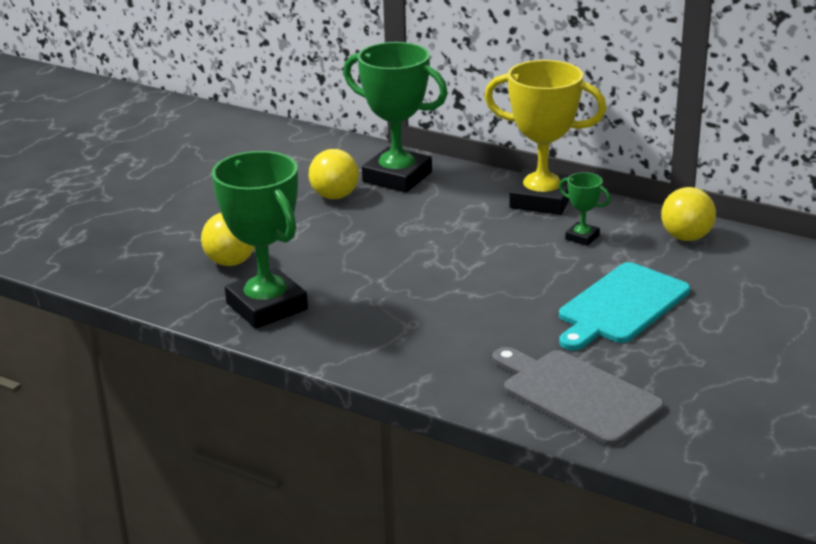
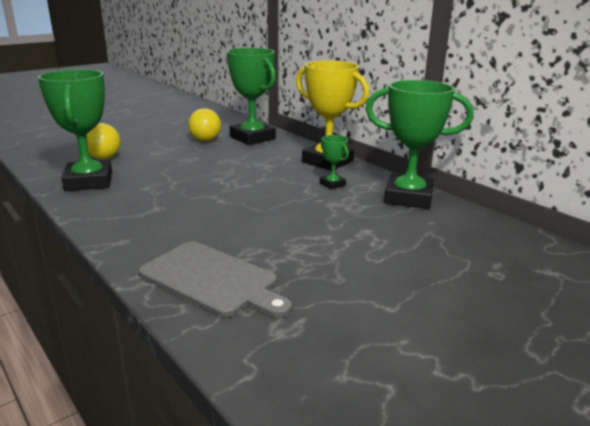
camera: 20 degrees right, 5 degrees down
grey cutting board [492,347,664,446] -> grey cutting board turned 150 degrees clockwise [139,241,292,317]
turquoise cutting board [559,262,690,351] -> none
yellow ball [661,187,716,241] -> green trophy [366,80,474,209]

